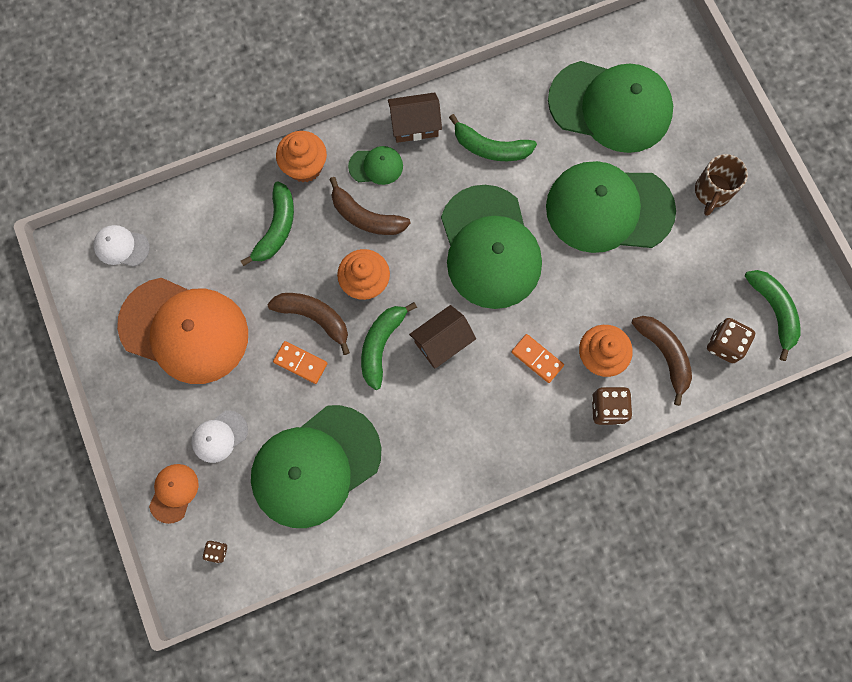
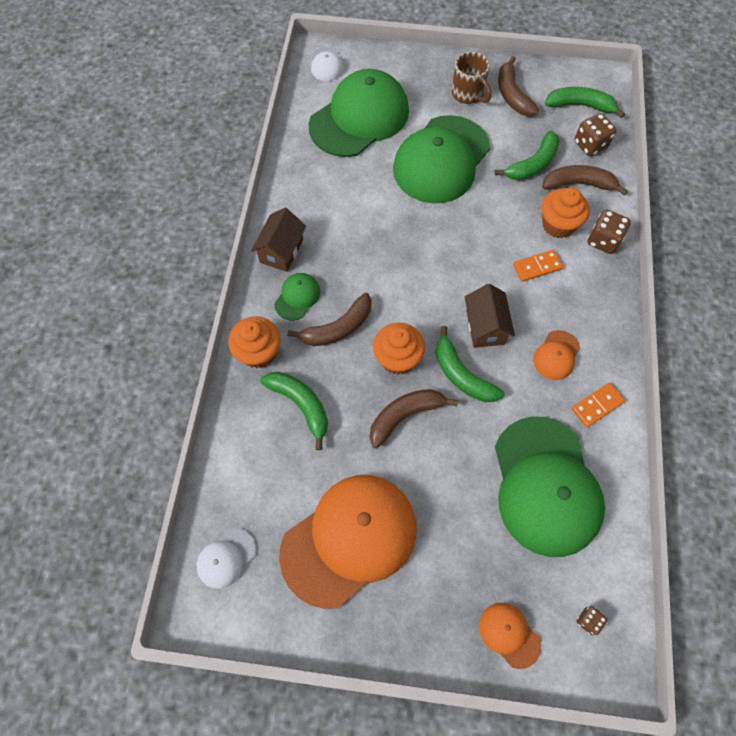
camera: 60 degrees left, 10 degrees down
white cap [192,410,248,463] -> white cap moved to [311,47,344,81]
orange domino [273,341,327,384] -> orange domino moved to [571,383,625,427]
green cap [441,185,542,309] -> none
green banana [449,114,537,161] -> green banana moved to [495,130,560,180]
none -> brown banana [498,56,539,116]
none -> orange cap [533,330,580,380]

